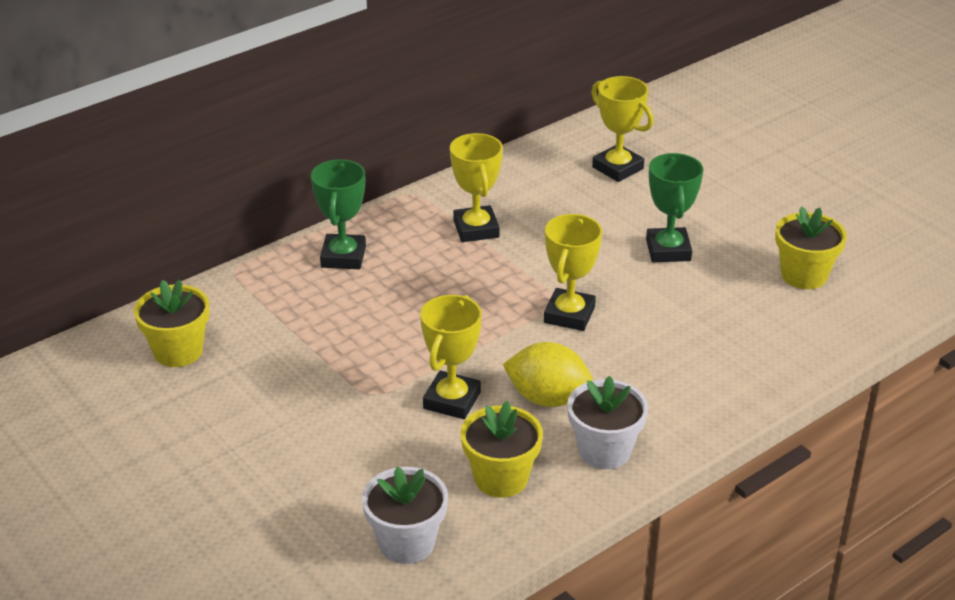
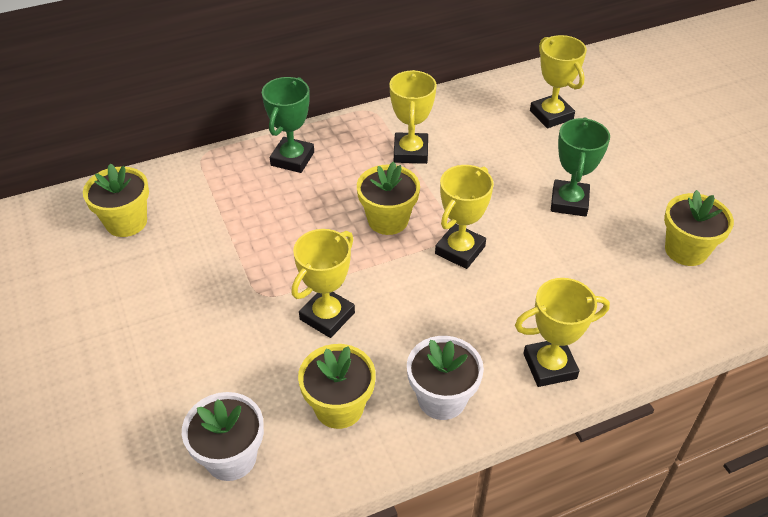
camera: 15 degrees right, 10 degrees up
yellow lemon [503,342,593,407] -> none
none -> yellow flower pot [357,161,420,235]
none -> yellow trophy [515,278,610,387]

